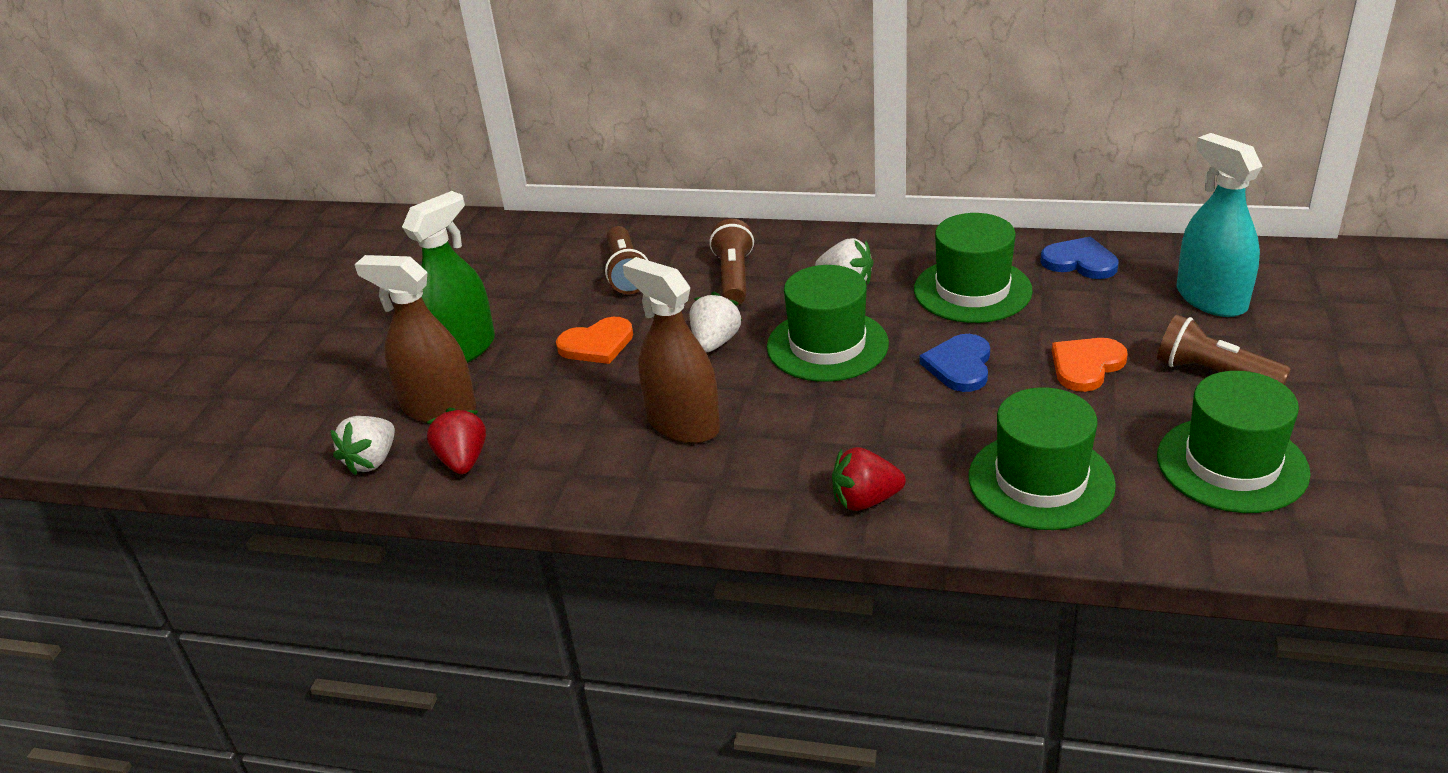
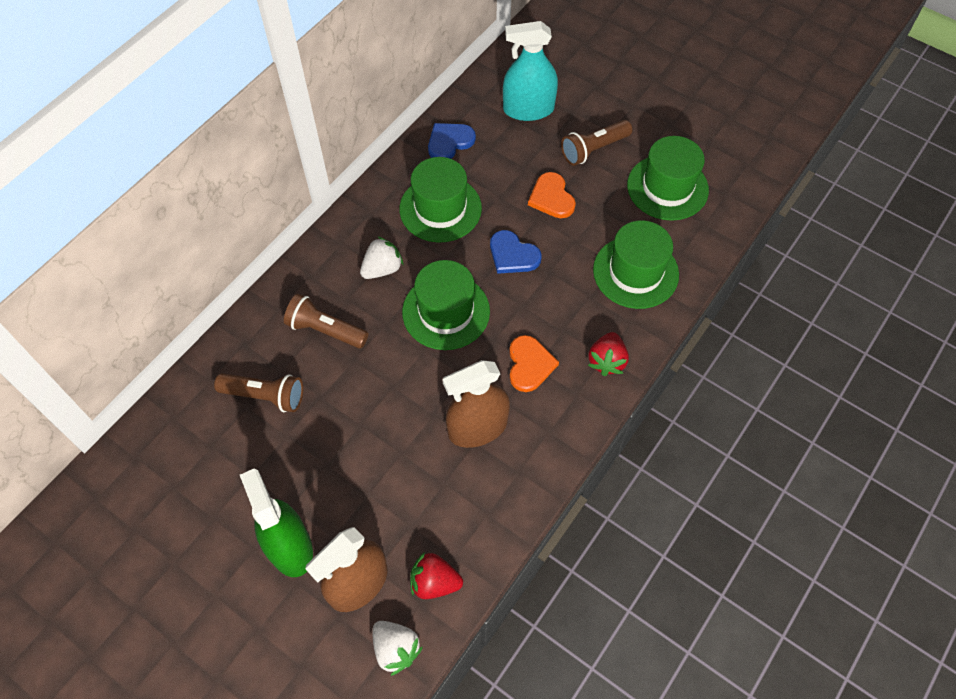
camera: 70 degrees left, 25 degrees up
orange heart [556,317,633,364] -> orange heart moved to [509,335,559,392]
white strawberry [690,291,742,352] -> none

